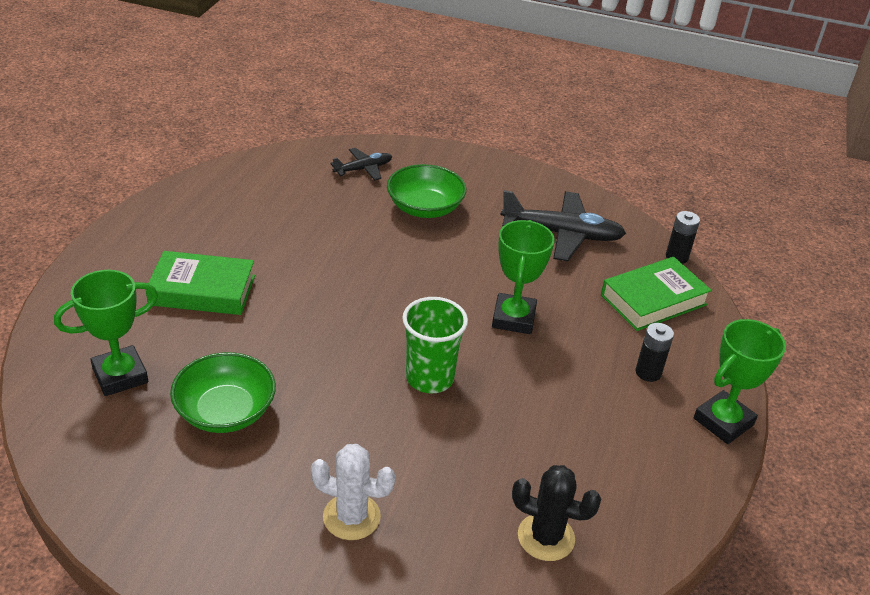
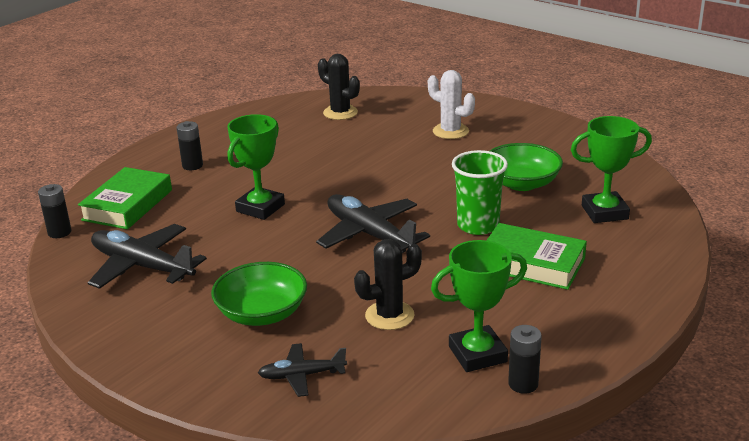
camera: 155 degrees left, 10 degrees down
green cup [402,297,468,394] -> green cup moved to [452,150,508,235]
green book [601,257,712,331] -> green book turned 60 degrees counterclockwise [78,167,172,229]
green trophy [694,319,786,444] -> green trophy moved to [431,240,527,372]
none -> black plane [316,194,430,253]
none -> black cactus [354,239,422,330]
none -> black battery [508,325,542,394]

